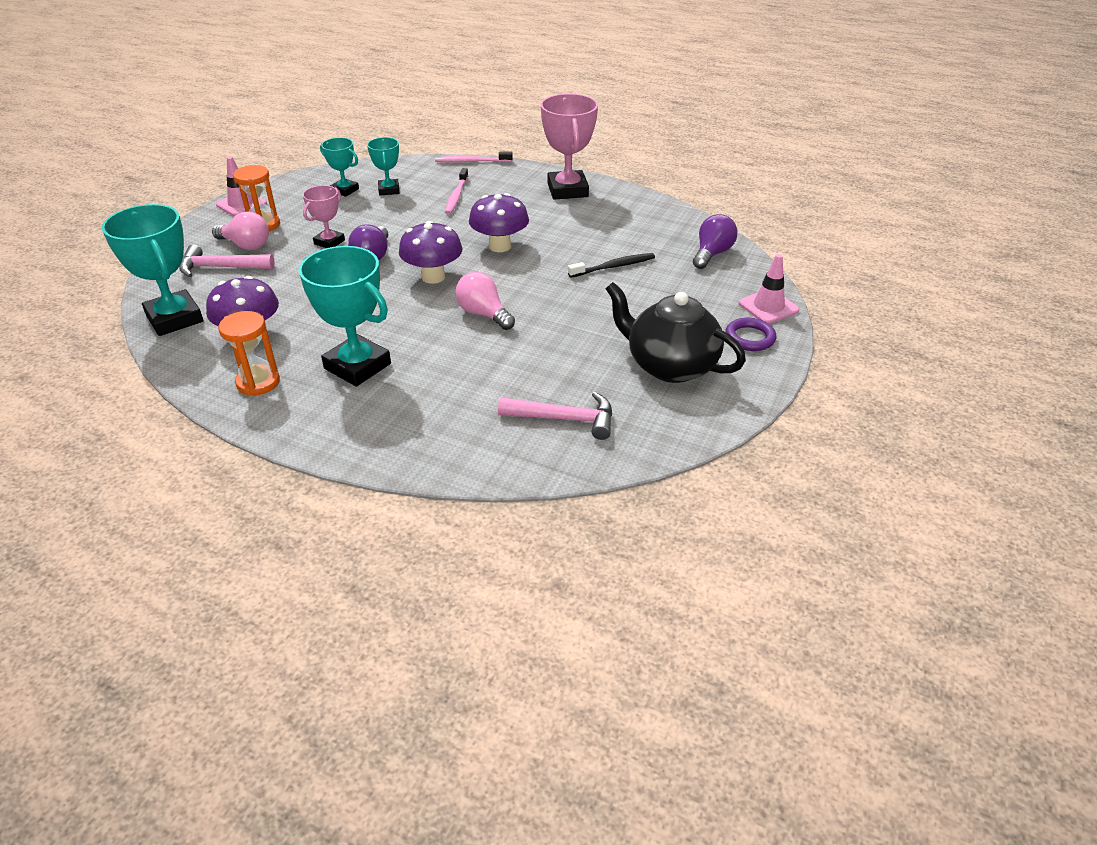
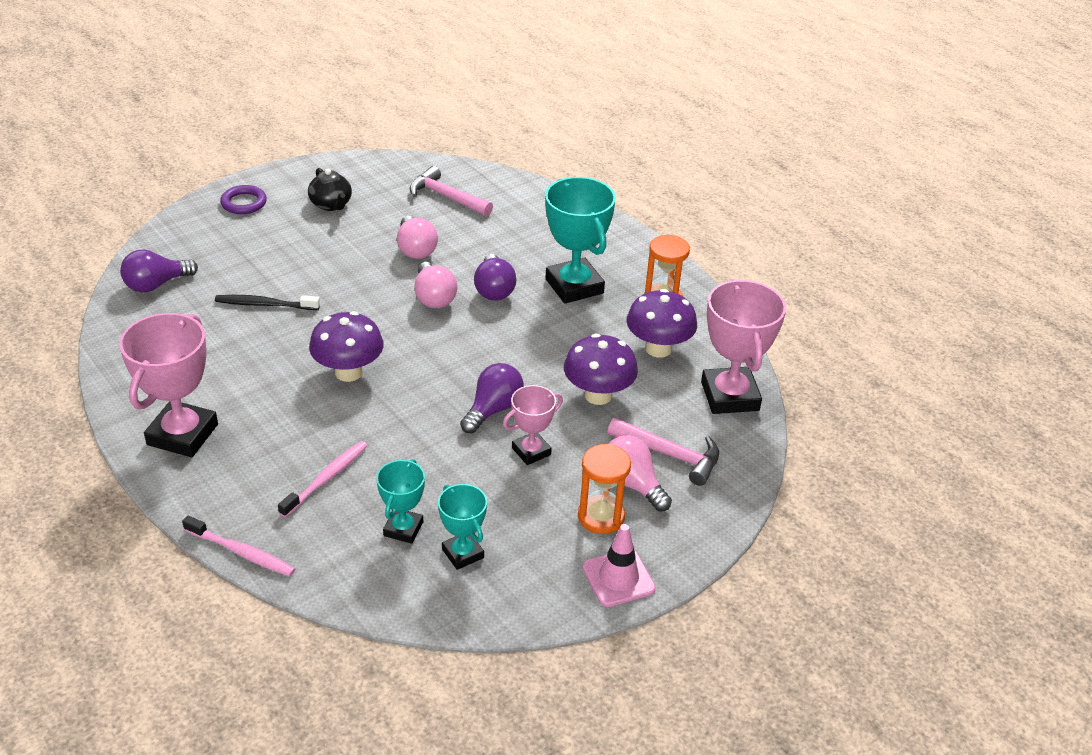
camera: 155 degrees left, 0 degrees up
turquoise trophy [102,204,203,336] -> pink trophy [701,279,786,414]
purple mushroom [399,221,463,284] -> purple mushroom moved to [564,334,638,405]
black teapot [605,282,746,383] -> black teapot [308,168,352,211], size x0.54
pink traffic cone [739,254,800,324] -> none
none -> pink light bulb [397,216,438,259]
none -> purple light bulb [474,254,516,301]

